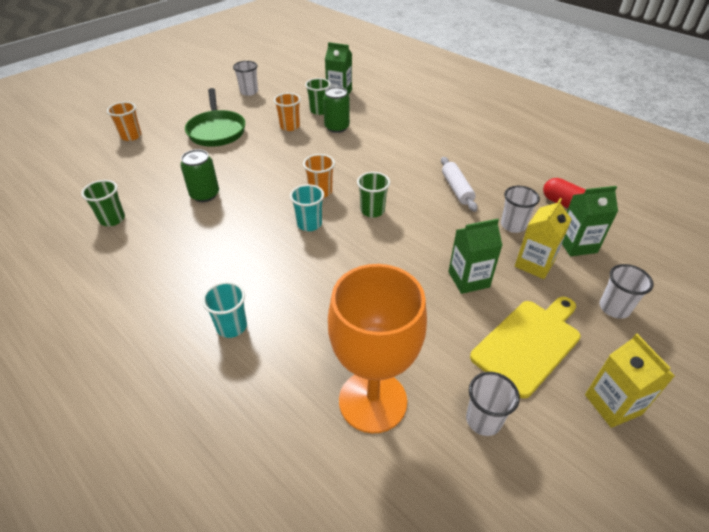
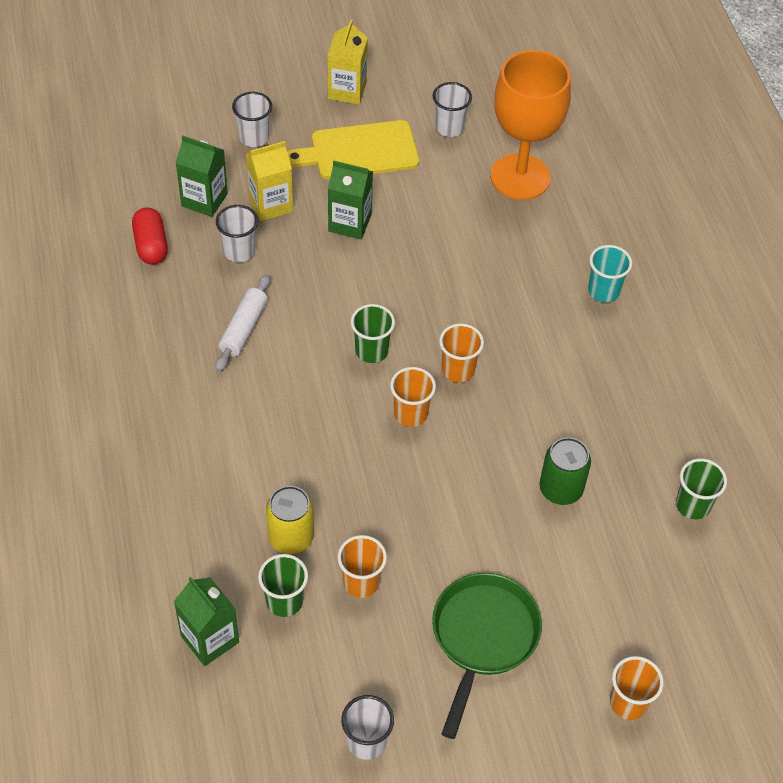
camera: 150 degrees left, 10 degrees up
turquoise cup [290,184,324,231] -> orange cup [439,323,484,383]
green can [323,87,350,133] -> yellow can [266,486,314,554]

